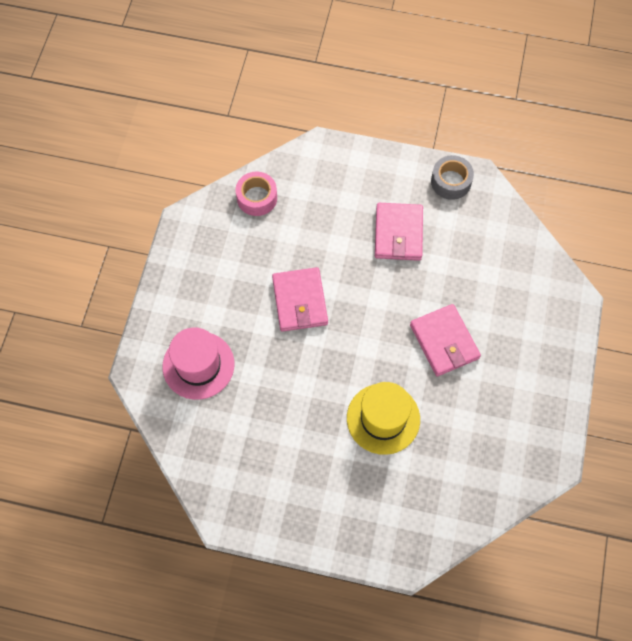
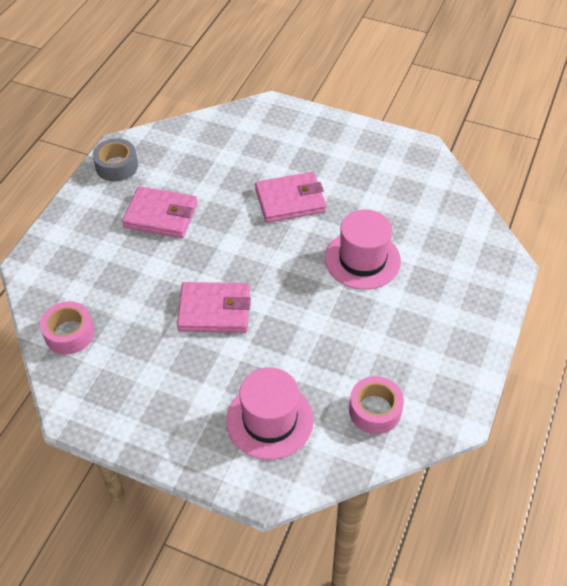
camera: 80 degrees left, 15 degrees down
yellow hat [347,382,420,455] -> pink hat [325,210,401,290]
none -> pink tape [349,376,404,434]

